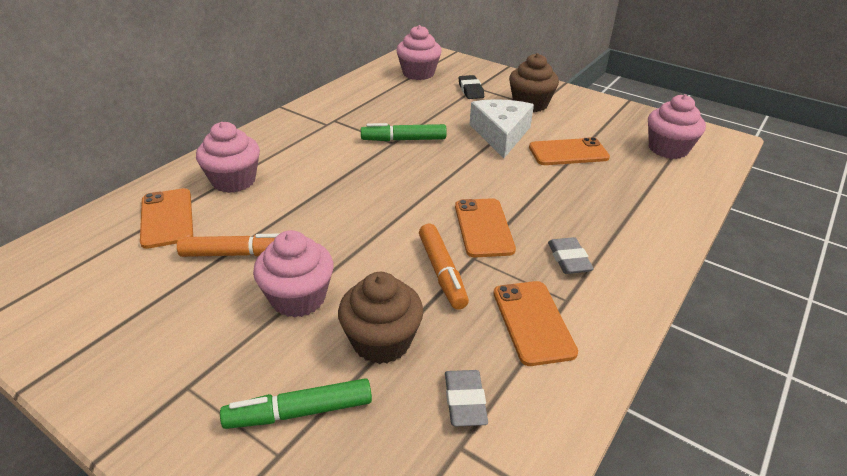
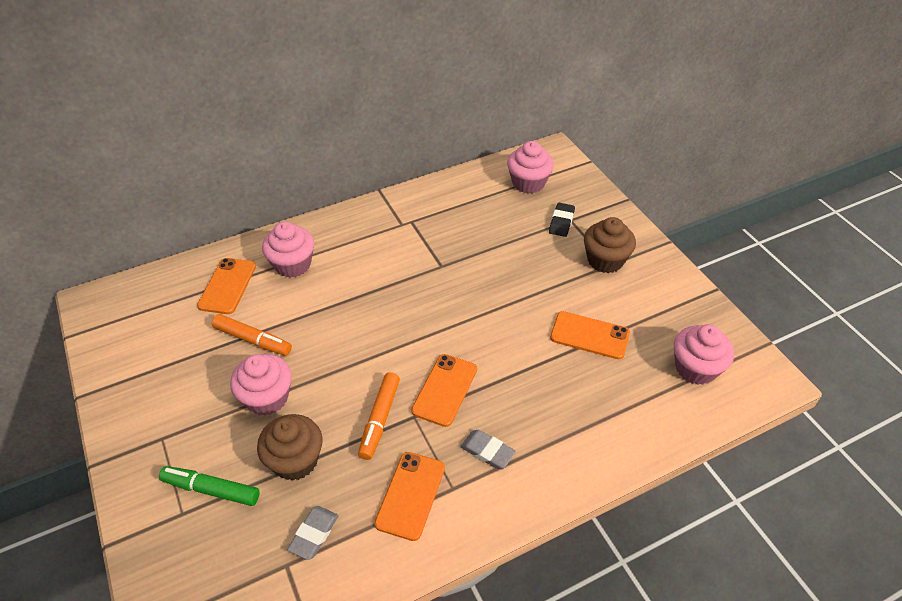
camera: 30 degrees right, 10 degrees up
green marker [361,123,447,141] -> none
white cheese [469,99,534,158] -> none
grey eraser [548,237,594,274] -> grey eraser turned 75 degrees counterclockwise [461,430,516,469]

